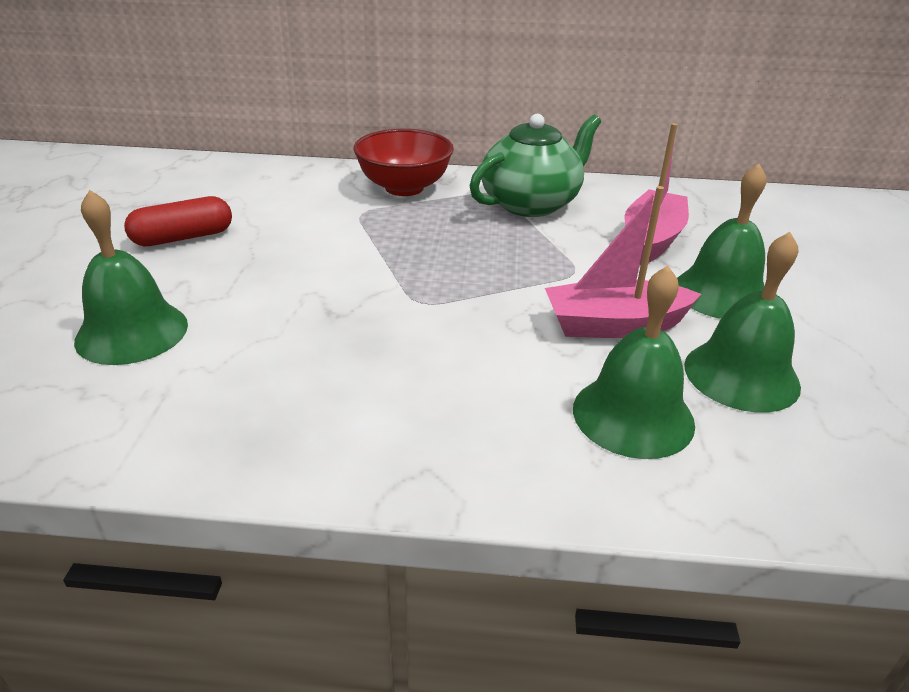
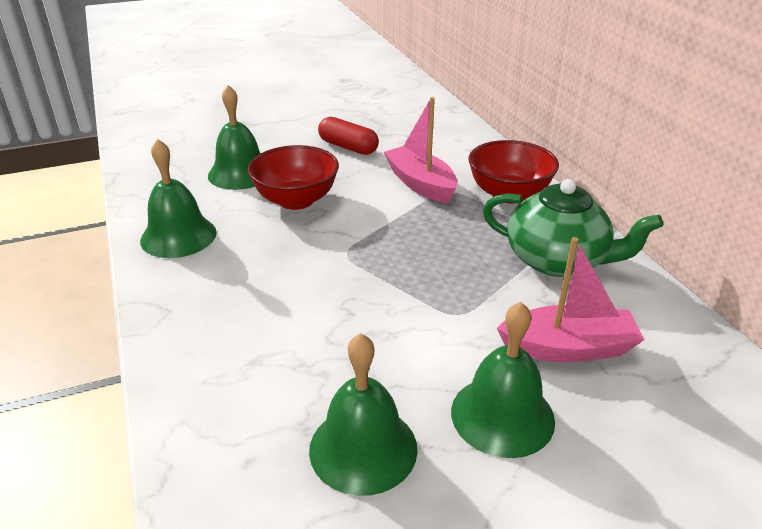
camera: 65 degrees right, 0 degrees up
pink boat [545,186,701,338] -> pink boat moved to [384,97,458,203]
green bell [573,266,695,459] -> green bell moved to [140,139,217,258]
none -> red bowl [247,145,339,210]

